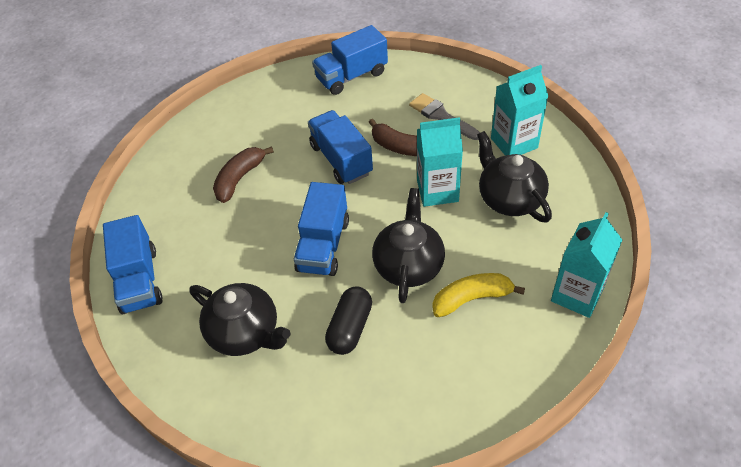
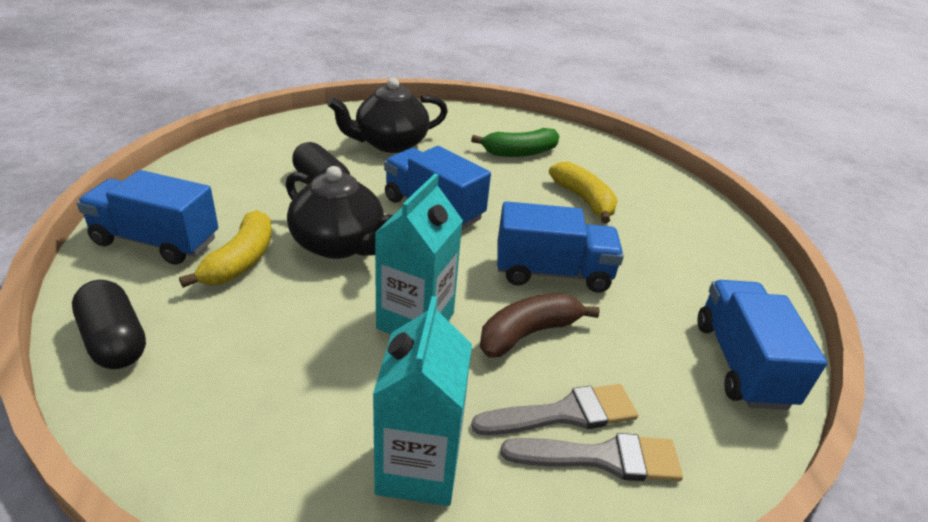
camera: 115 degrees right, 15 degrees down
blue truck [103,215,163,314] -> blue truck moved to [77,170,218,265]
brown banana [213,146,274,203] -> yellow banana [549,162,618,223]
black teapot [477,131,552,223] -> none
turquoise carton [551,212,622,318] -> black capsule [72,280,146,369]
none -> green banana [471,128,559,157]
none -> grey brush [501,433,683,482]

